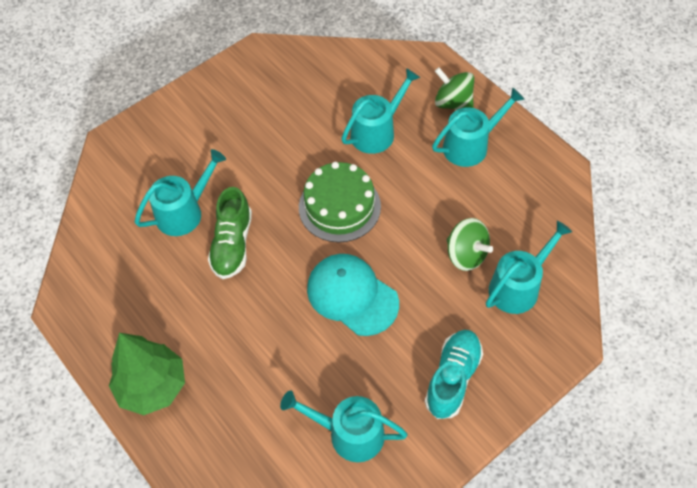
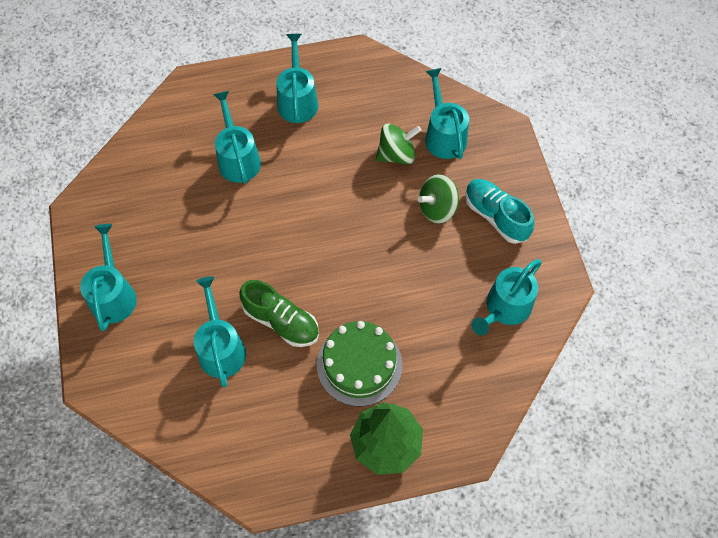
camera: 65 degrees left, 5 degrees up
green cake [299,162,381,242] -> green cake moved to [317,321,402,406]
turquoise cap [307,254,399,336] -> none
green spinning top [435,67,474,110] -> green spinning top moved to [418,174,459,224]
none -> turquoise watering can [80,224,137,331]

